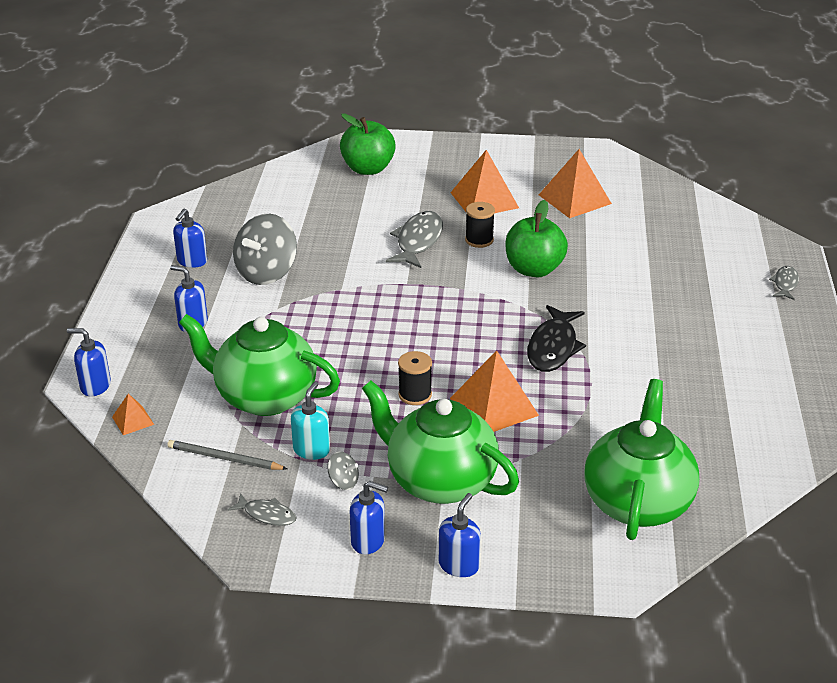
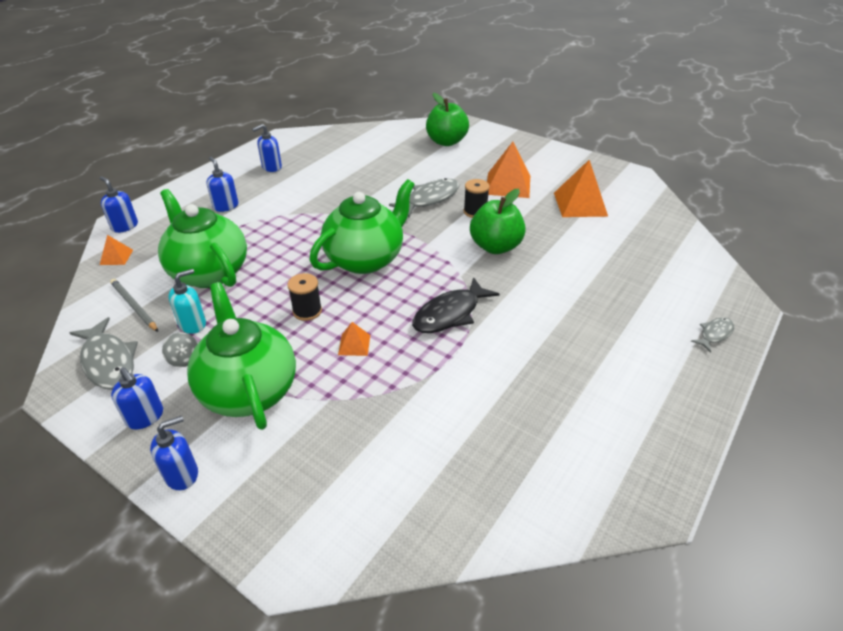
camera: 30 degrees right, 5 degrees up
grey fish [228,493,297,526] -> grey fish [69,317,138,390], size x1.81
grey spinning top [233,214,297,285] -> none
orange pyramid [450,350,539,432] -> orange pyramid [338,322,370,356], size x0.49
green teapot [584,379,699,540] -> green teapot moved to [310,179,415,274]

